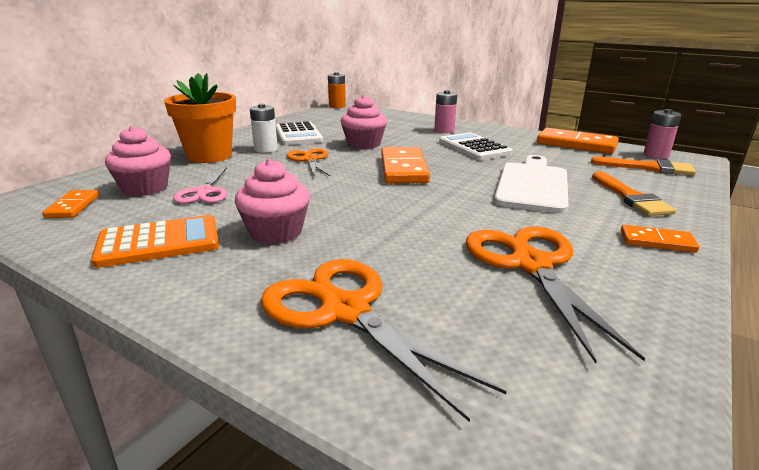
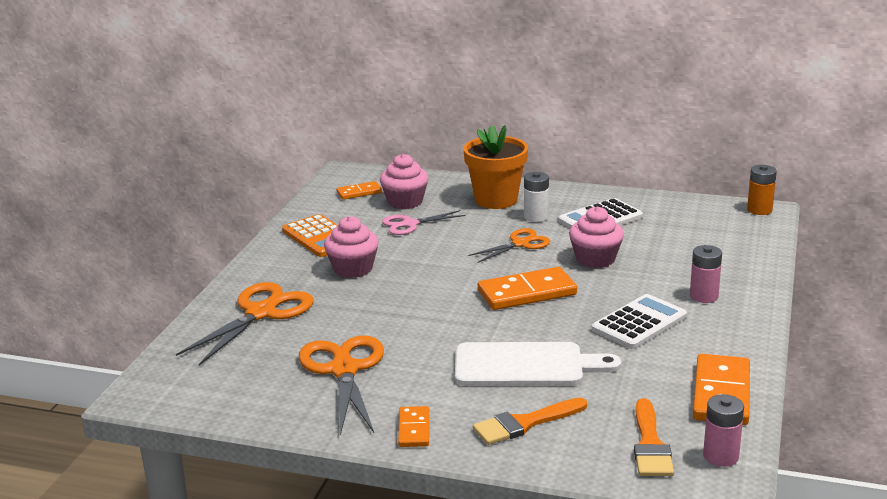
camera: 75 degrees right, 0 degrees up
orange scissors [466,226,645,363] -> orange scissors turned 75 degrees counterclockwise [299,335,384,436]

